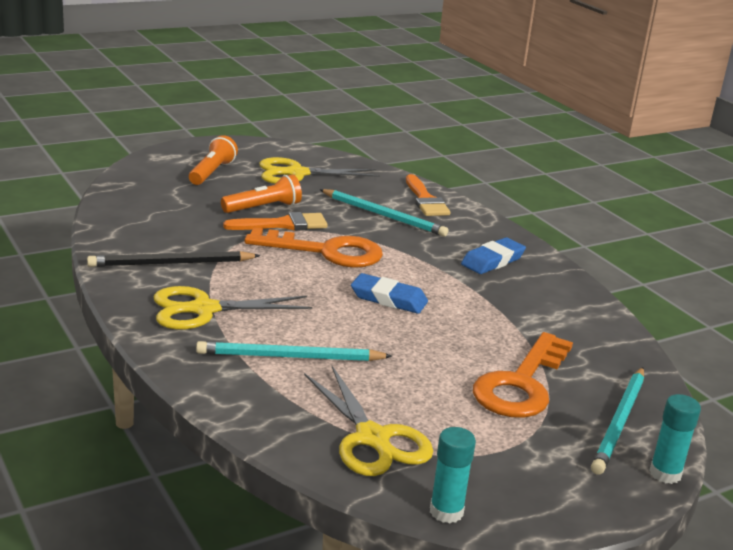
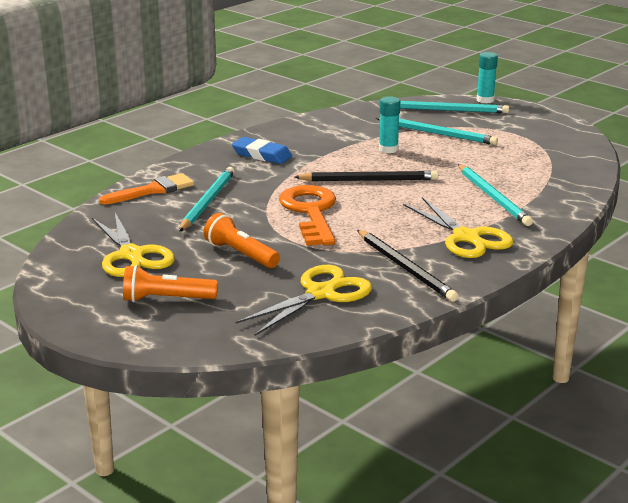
camera: 105 degrees left, 0 degrees up
orange brush [223,212,328,231] -> none
yellow scissors [304,366,433,476] -> yellow scissors moved to [236,265,372,336]
blue eraser [351,273,428,314] -> black pencil [294,171,438,181]
turquoise glue stick [430,427,476,523] -> turquoise glue stick moved to [379,96,400,153]
orange key [473,332,573,418] -> turquoise pencil [376,117,498,145]

